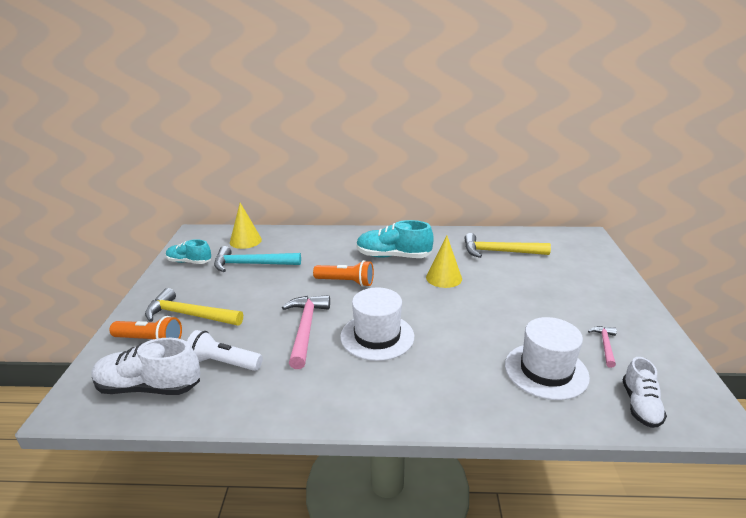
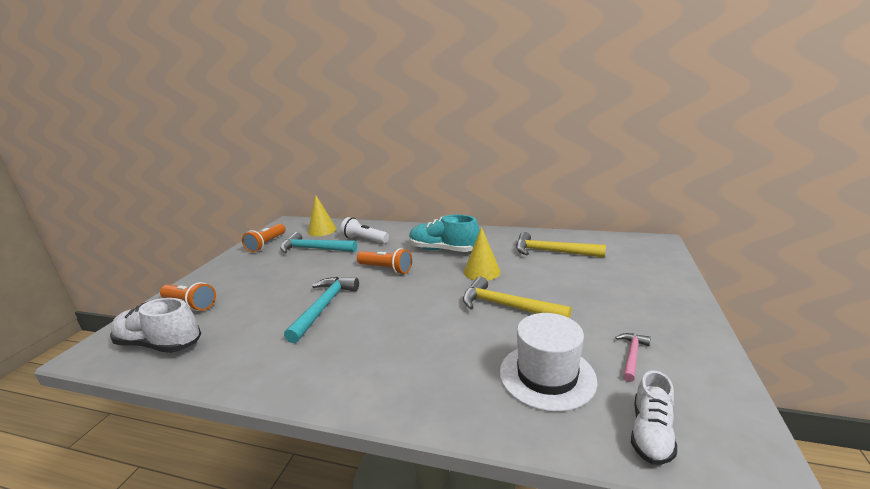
camera: 15 degrees right, 5 degrees down
yellow hammer [145,288,243,326] -> yellow hammer moved to [463,277,571,318]
turquoise shoe [166,239,211,264] -> orange flashlight [242,224,285,252]
white flashlight [187,330,263,371] -> white flashlight moved to [341,217,389,244]
pink hammer [282,295,330,369] -> turquoise hammer [284,277,359,343]
white hat [340,287,414,361] -> none

